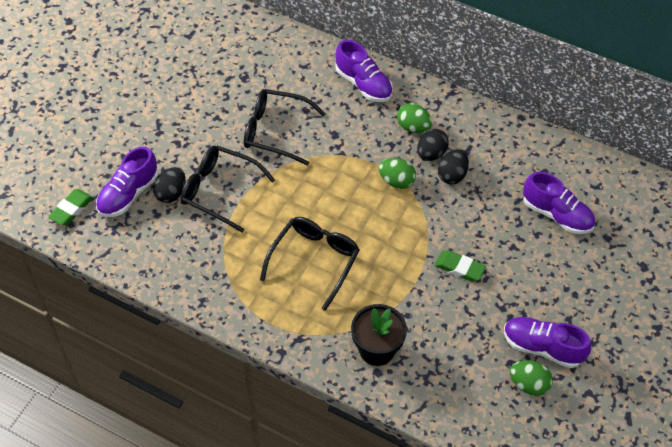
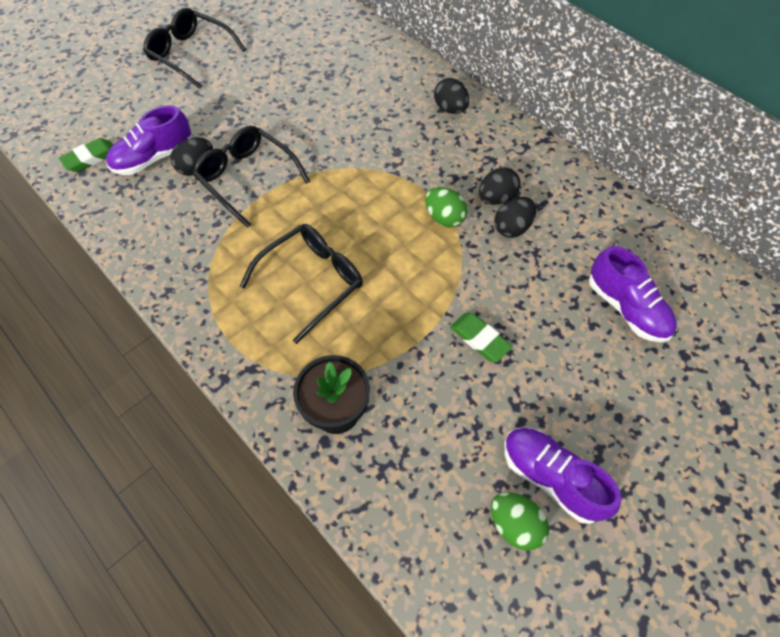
camera: 20 degrees right, 5 degrees up
black glasses [244,89,326,165] -> black glasses moved to [143,8,246,89]
purple shoe [335,40,393,102] -> black egg [434,78,469,114]
green egg [397,103,432,133] -> none

